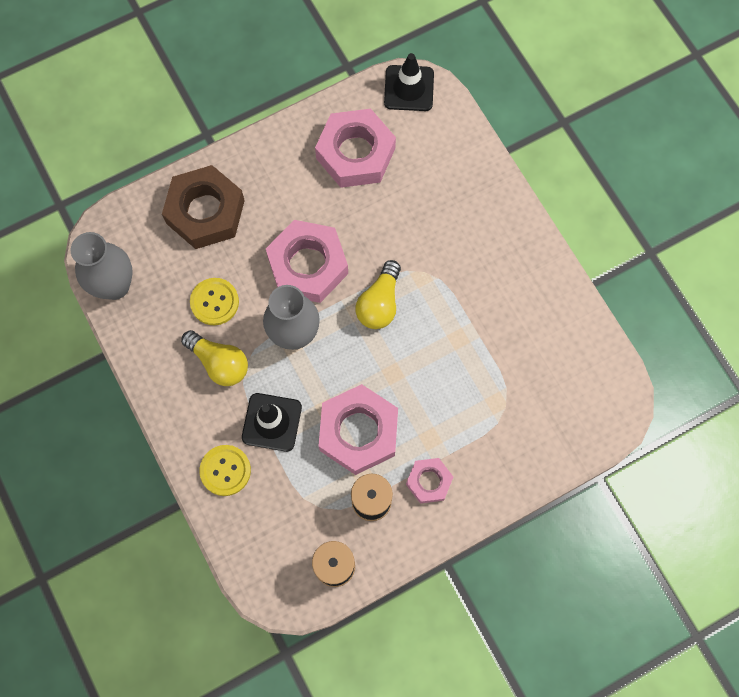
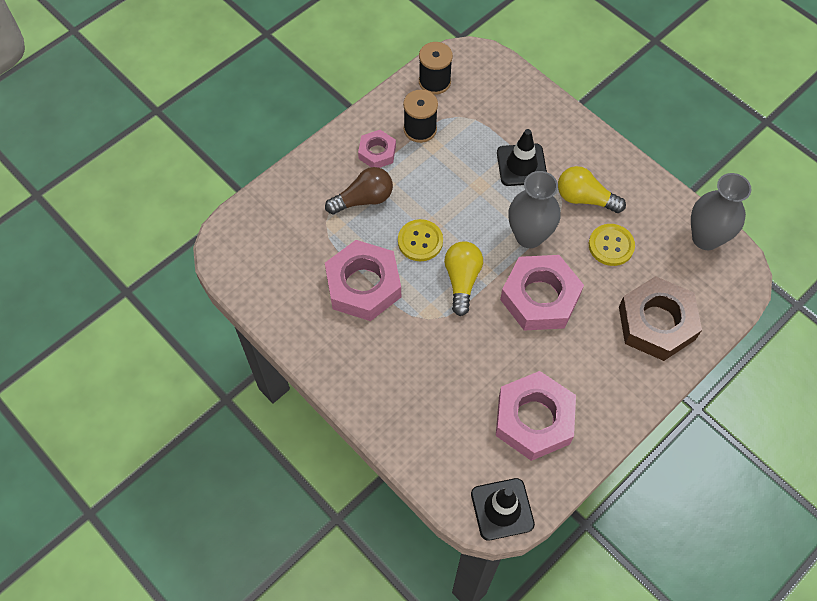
camera: 165 degrees right, 10 degrees down
yellow button [199,445,251,496] -> yellow button moved to [398,219,443,261]
pink nut [319,384,398,475] -> pink nut moved to [325,240,401,321]
none -> brown light bulb [325,167,393,215]

